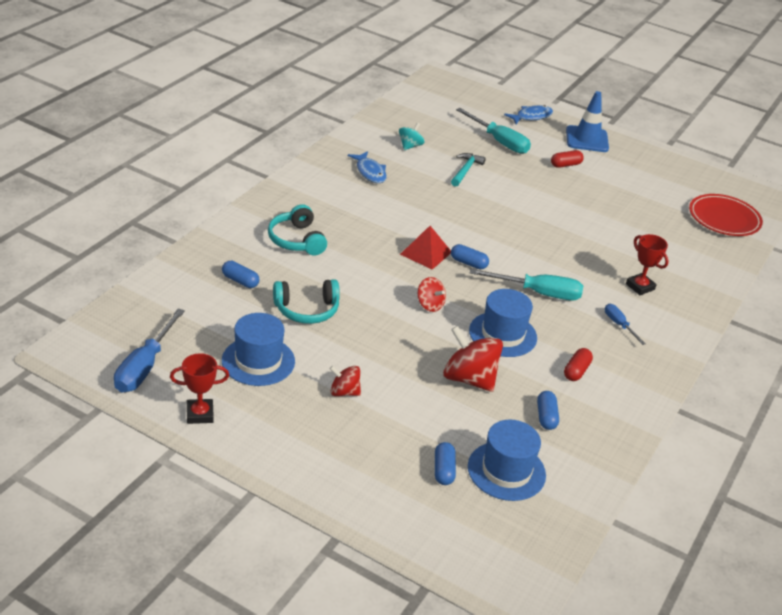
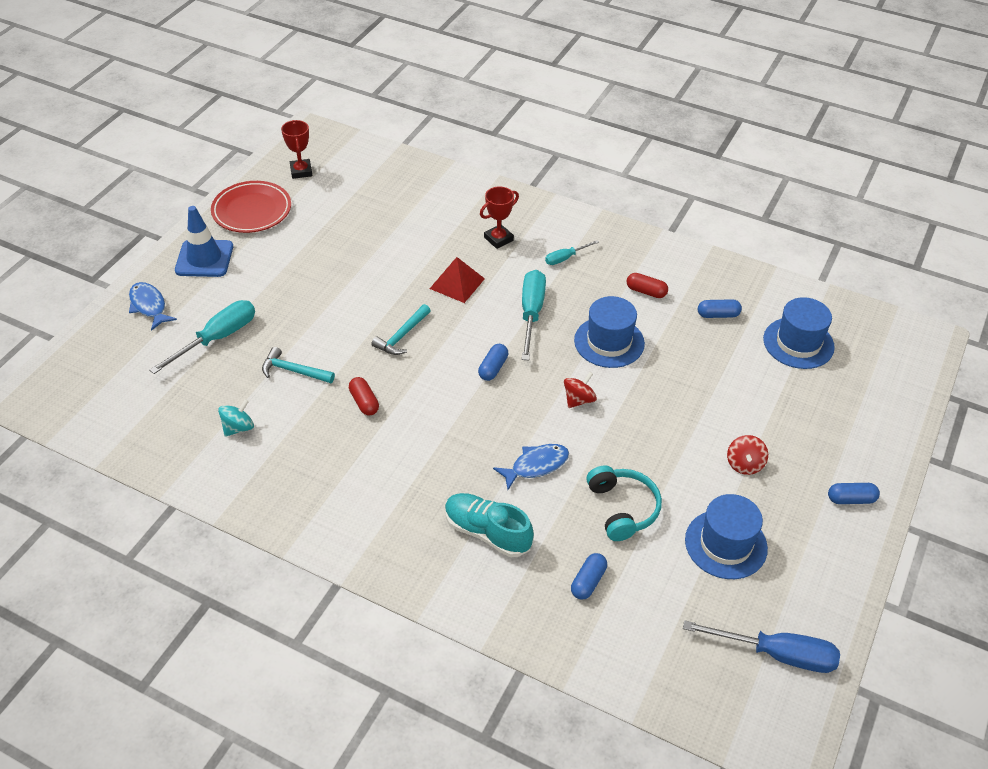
camera: 90 degrees left, 10 degrees up
red trophy [170,353,229,424] -> red trophy moved to [281,120,312,179]
turquoise headphones [268,204,327,255] -> turquoise shoe [445,493,534,557]
blue fish [348,151,387,183] -> blue fish moved to [493,444,569,490]
turquoise spinning top [399,122,425,150] -> turquoise spinning top turned 105 degrees clockwise [218,399,254,437]
red pyramid [400,226,451,270] -> red pyramid moved to [430,257,485,303]
blue capsule [435,442,456,485] -> blue capsule moved to [828,483,880,504]
red spinning top [443,326,503,392] -> none
red capsule [551,150,584,168] -> red capsule moved to [349,377,379,415]
blue screwdriver [605,304,646,345] -> turquoise screwdriver [545,240,599,265]
red plate [689,194,763,236] -> red plate moved to [211,181,291,233]
none -> turquoise hammer [372,304,431,355]

